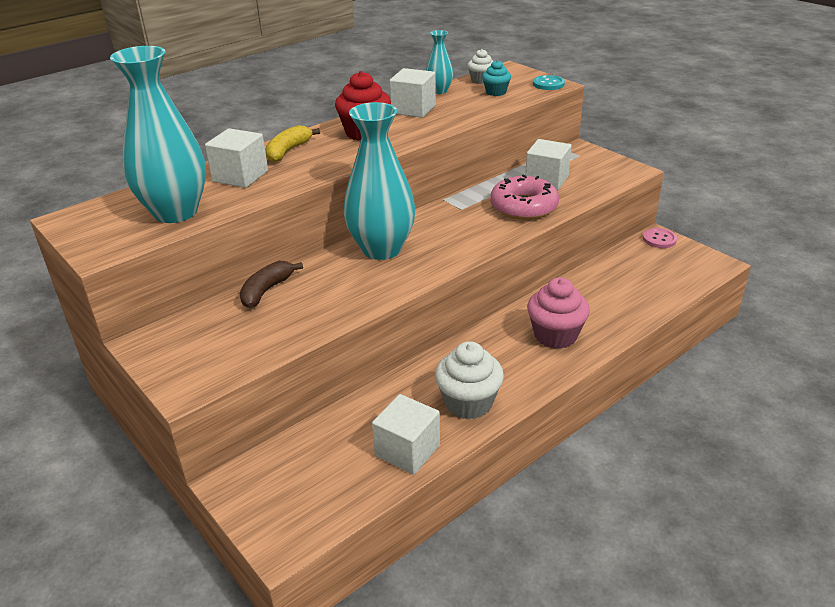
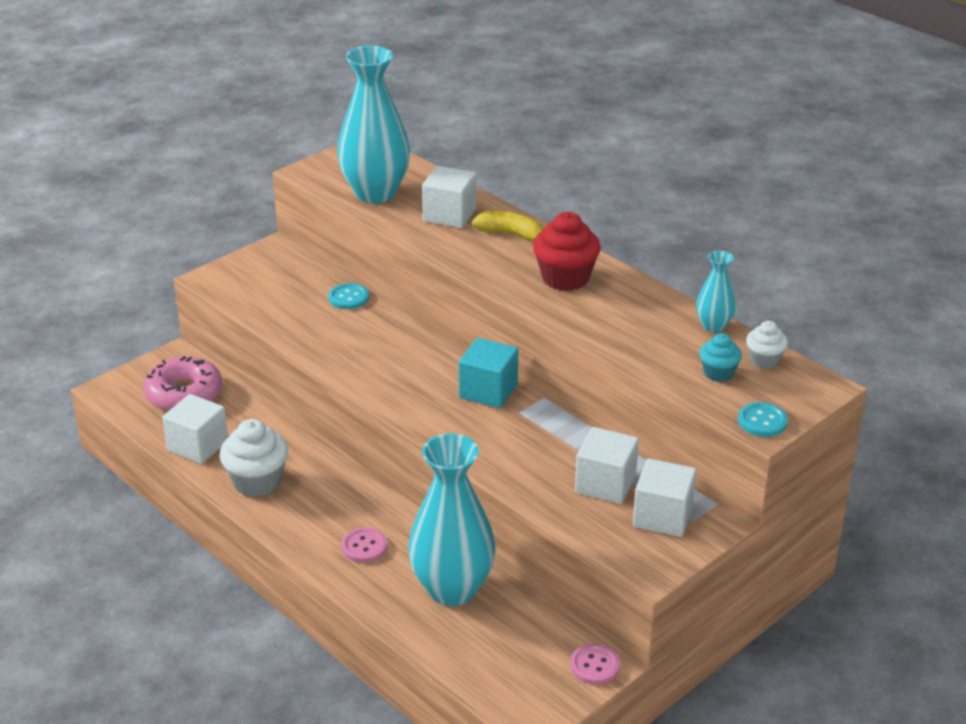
camera: 85 degrees right, 0 degrees up
brown banana [240,261,303,308] -> turquoise button [328,283,369,309]
turquoise vase [343,102,415,260] -> turquoise vase moved to [408,433,496,606]
white cube [389,68,436,118] -> white cube moved to [633,459,696,537]
pink donut [490,174,559,220] -> pink donut moved to [144,356,222,411]
pink cupcake [527,277,590,349] -> pink button [341,528,387,563]
none -> turquoise cube [459,338,518,408]

